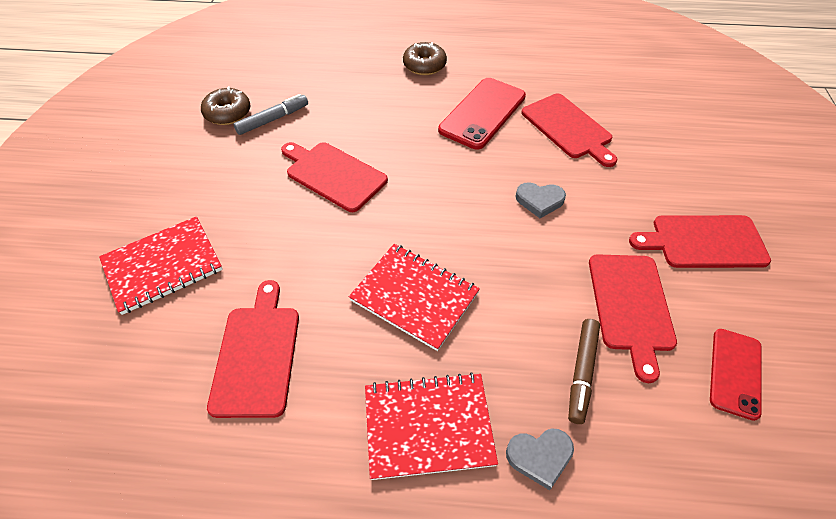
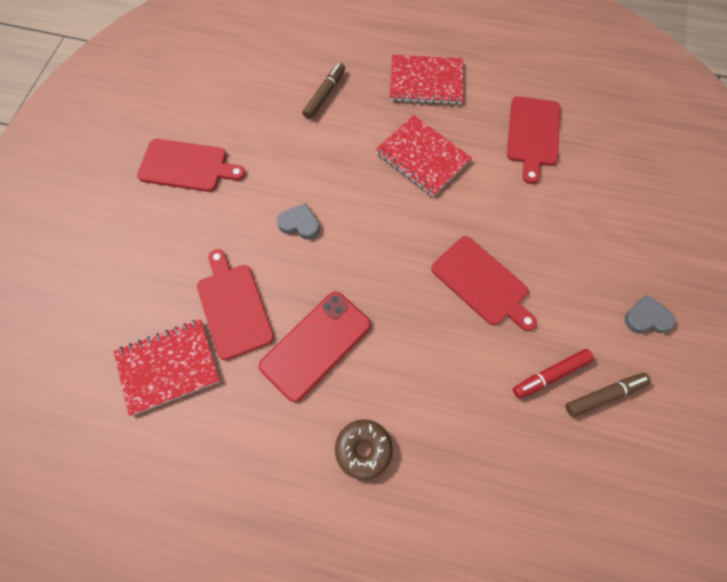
camera: 170 degrees left, 15 degrees up
red notebook [99,216,223,315] -> red notebook moved to [114,319,220,416]
brown donut [201,86,250,125] -> brown marker [566,373,651,417]
grey marker [233,94,308,135] -> red marker [513,349,594,399]
grey heart [506,428,574,490] -> grey heart moved to [625,295,676,333]
red cutting board [589,254,677,383] -> none
red phone [710,329,762,421] -> none

